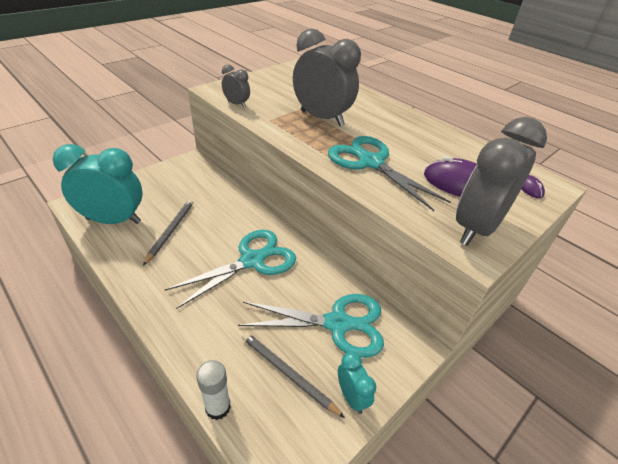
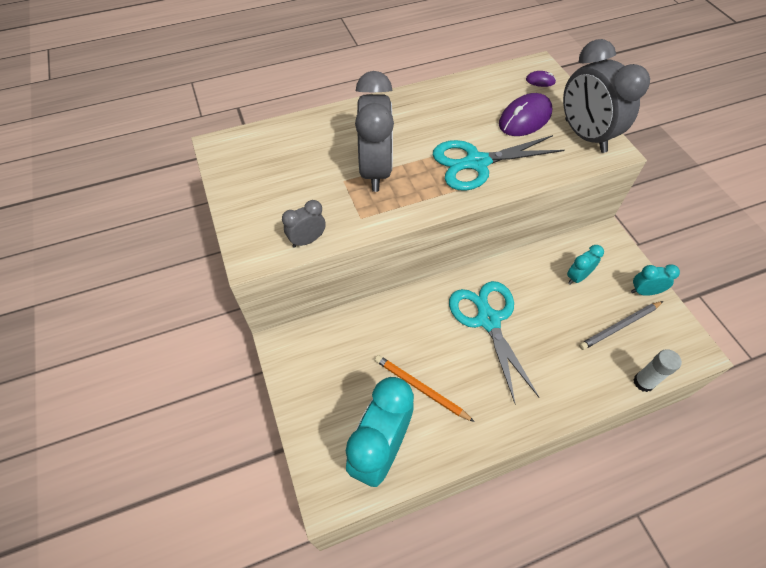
camera: 65 degrees left, 15 degrees up
grey pencil [143,199,194,266] -> orange pencil [375,355,475,422]
turquoise scissors [238,294,384,358] -> turquoise clock [567,245,604,285]
grey clock [293,28,361,126] -> grey clock turned 120 degrees clockwise [355,71,394,192]

